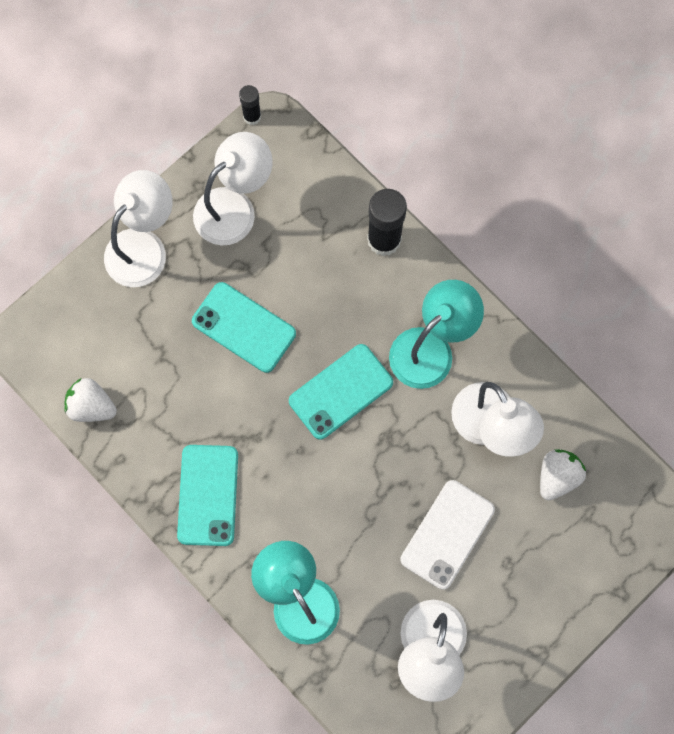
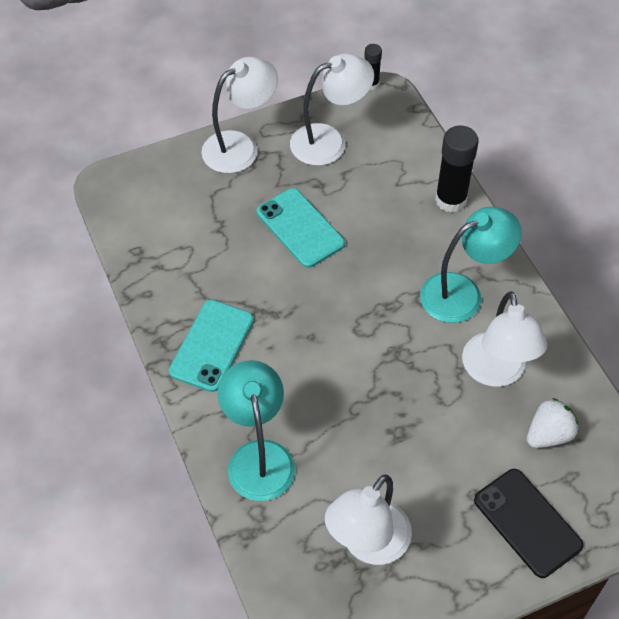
camera: 20 degrees right, 20 degrees down
white strawberry [64,378,117,422] -> none
turquoise phone [289,344,393,440] -> none
white phone [400,480,495,589] -> none
none -> black phone [474,469,583,578]

